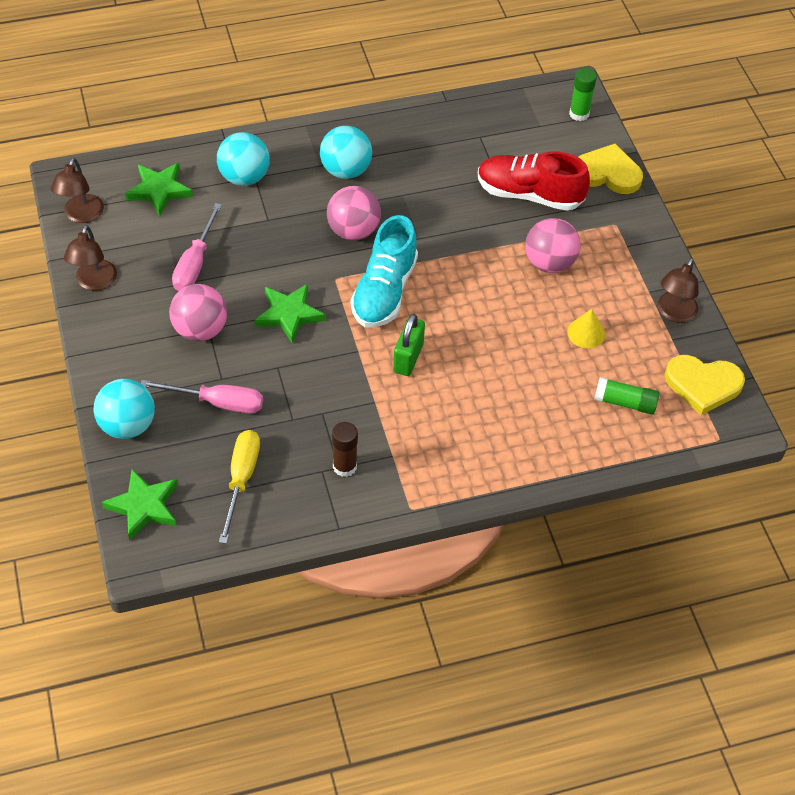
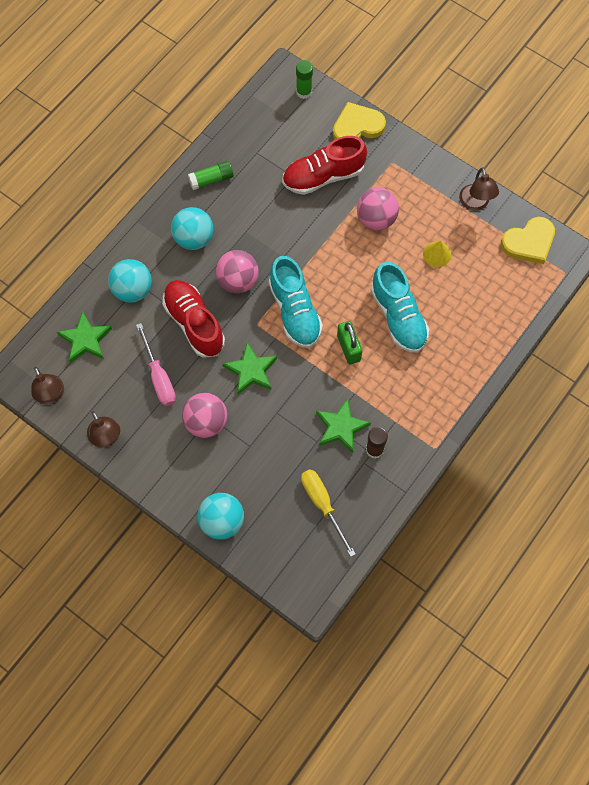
camera: 35 degrees left, 15 degrees up
green star [102,469,178,540] -> green star moved to [316,398,371,453]
pink screwdriver [141,380,263,414] -> none
green glue stick [594,377,659,415] -> green glue stick moved to [188,161,234,190]
none -> red shoe [162,280,225,358]
none -> turquoise shoe [370,262,429,353]

